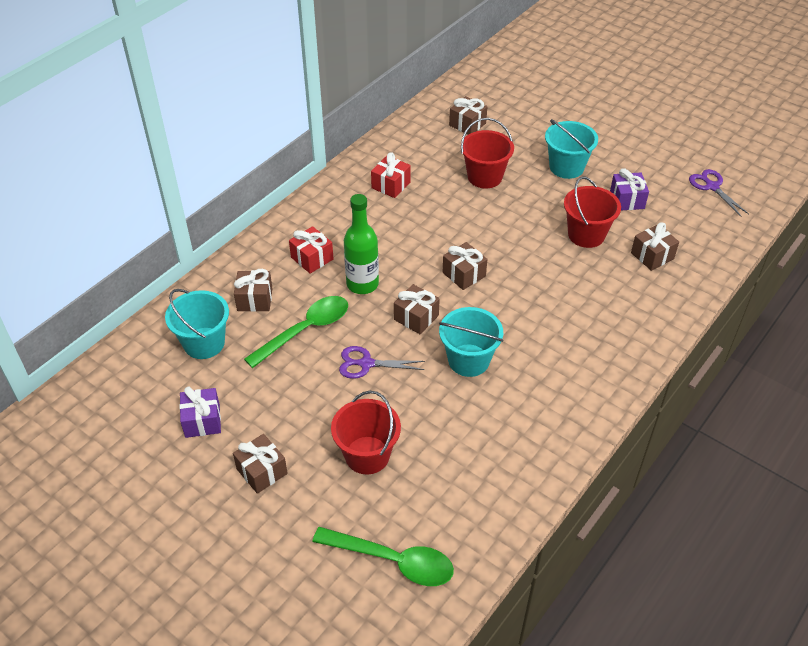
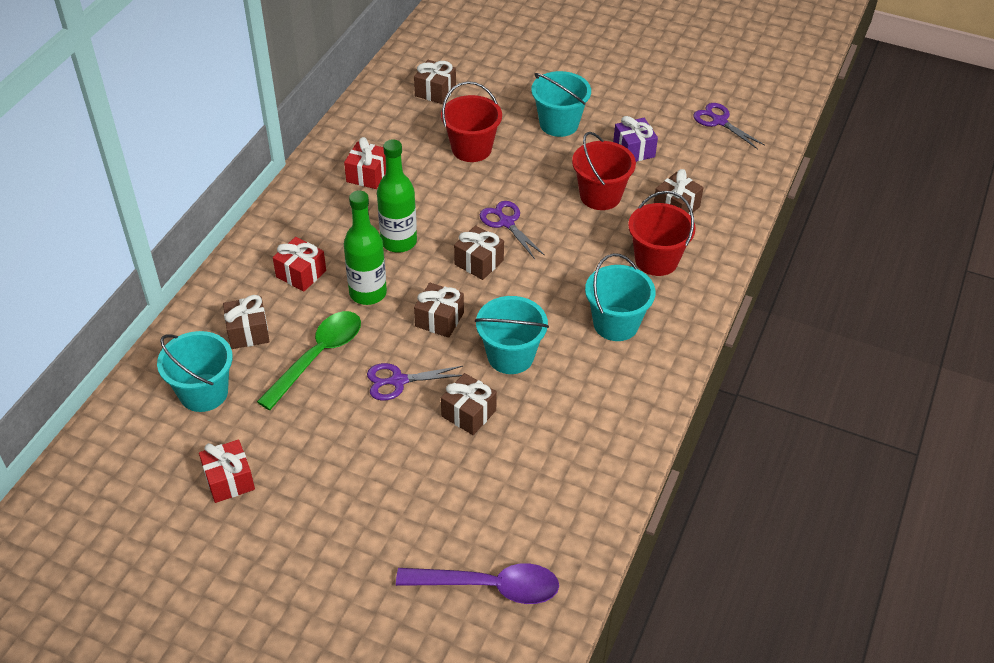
camera: 15 degrees left, 0 degrees up
purple gift [179,386,221,438] -> red gift [199,439,255,503]
brown gift [233,434,288,494] -> brown gift moved to [441,373,497,435]
green spoon [312,527,454,586] -> purple spoon [396,563,559,604]
red bucket [331,391,401,474] -> red bucket moved to [628,191,696,276]
none -> green bottle [377,139,417,253]
none -> purple scissors [480,201,545,259]
none -> turquoise bucket [585,253,656,341]

